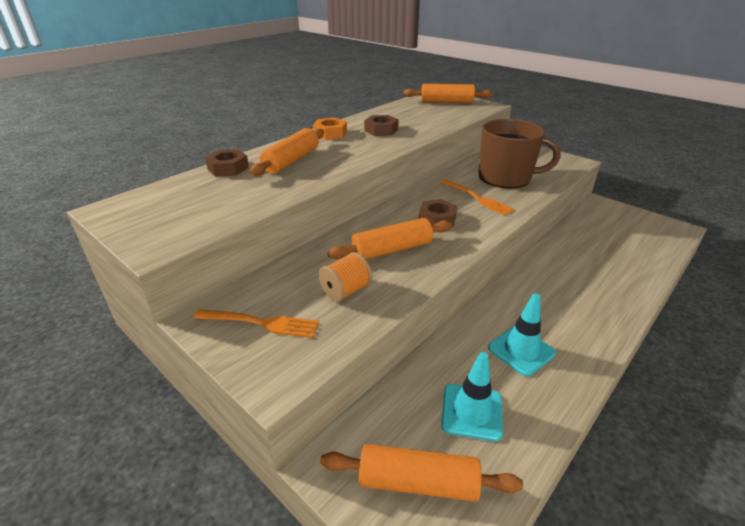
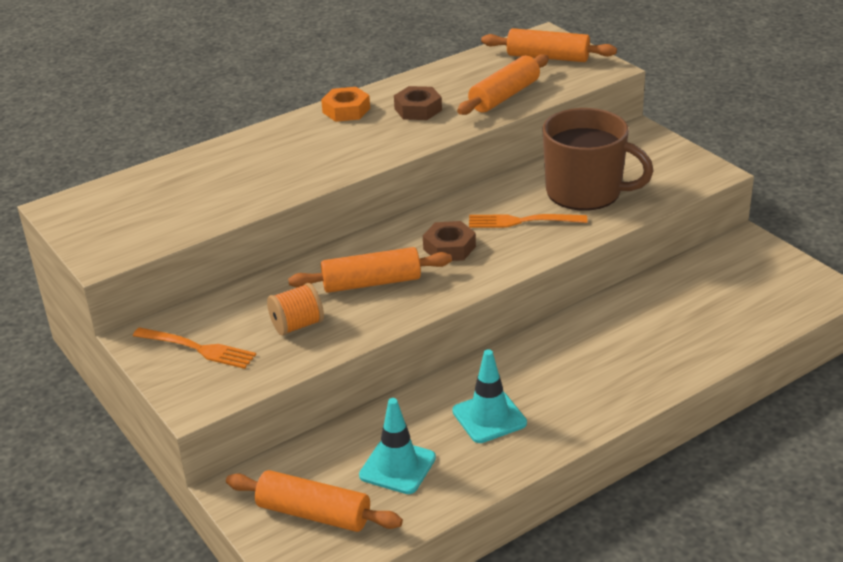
camera: 15 degrees right, 0 degrees up
brown nut [205,149,249,177] -> none
orange rolling pin [250,128,324,176] -> orange rolling pin moved to [457,54,549,115]
orange fork [440,180,515,215] -> orange fork turned 120 degrees clockwise [469,214,587,228]

